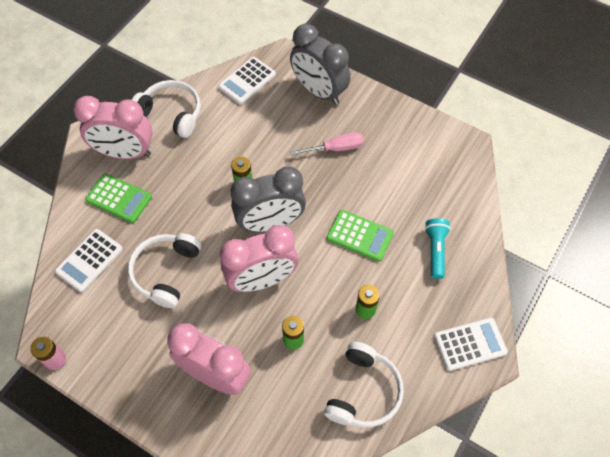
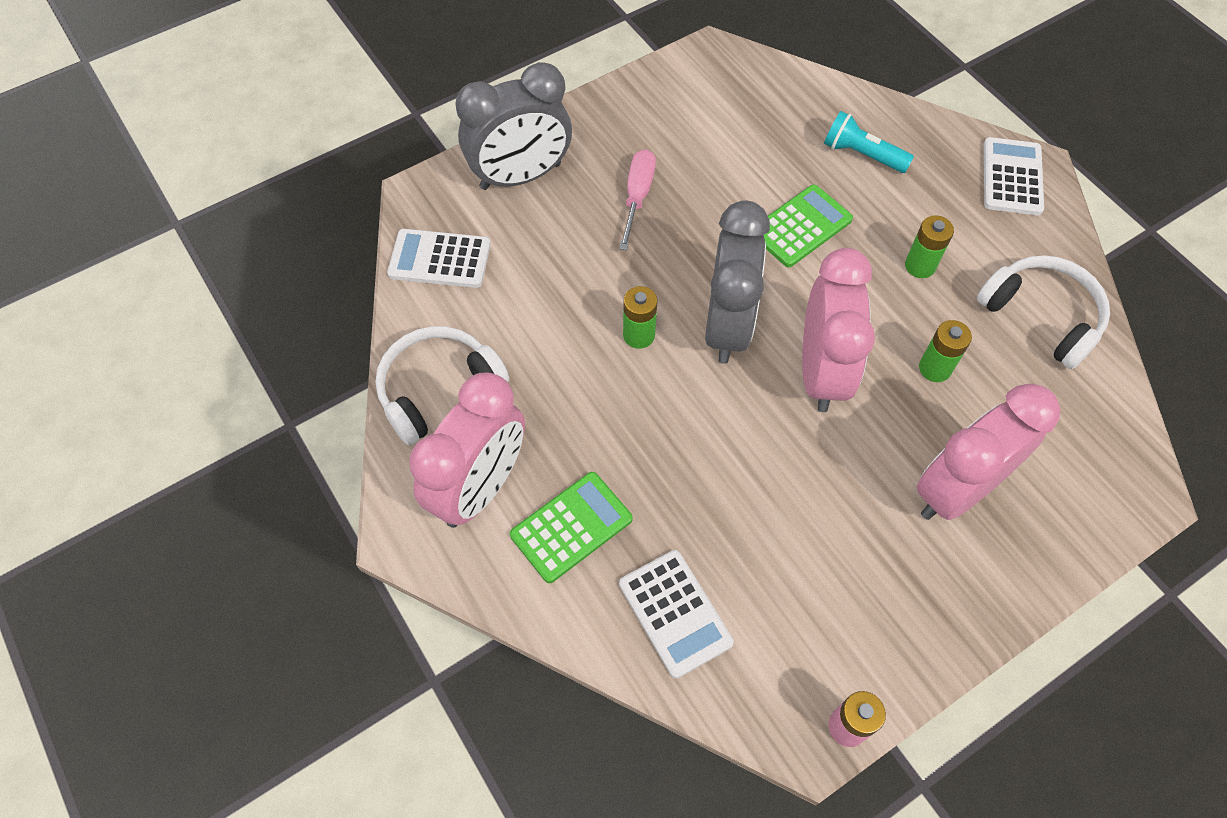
camera: 65 degrees left, 0 degrees up
white headphones [128,233,202,308] -> none
white calculator [218,57,276,105] -> white calculator turned 120 degrees clockwise [387,229,491,288]

